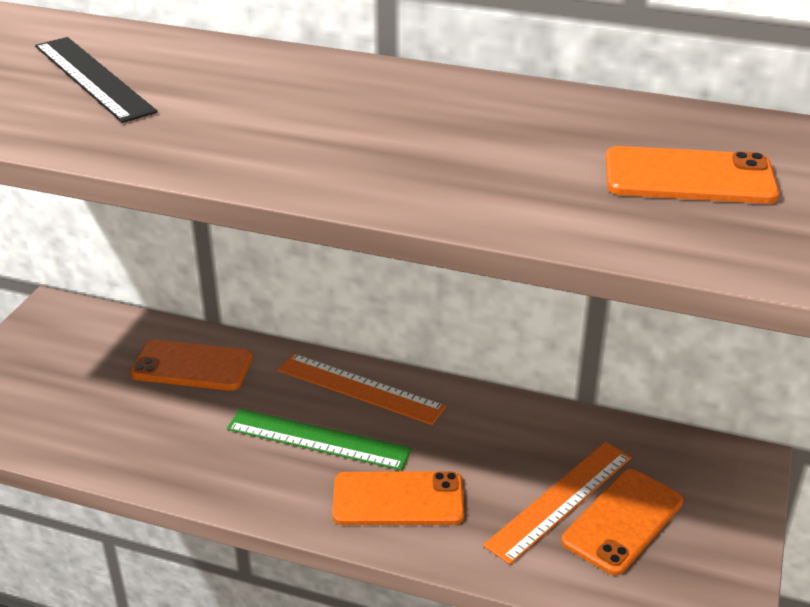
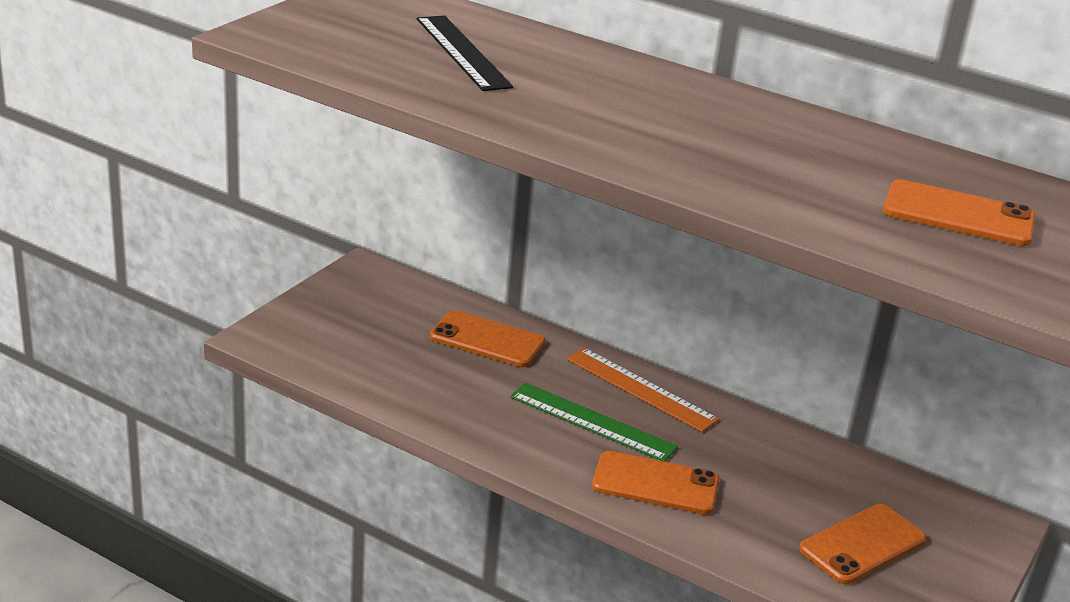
camera: 10 degrees right, 5 degrees down
orange ruler [483,442,631,565] -> none

